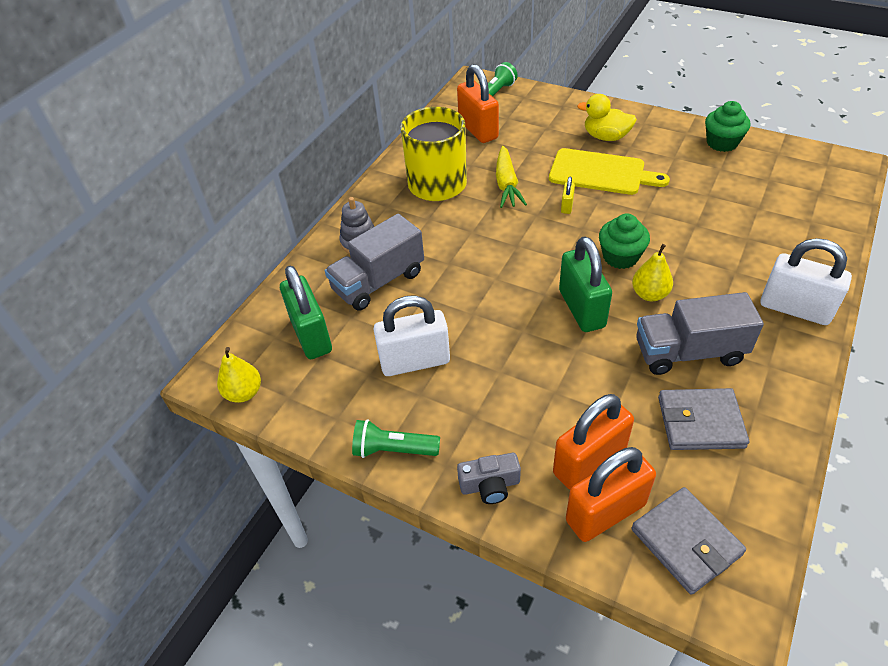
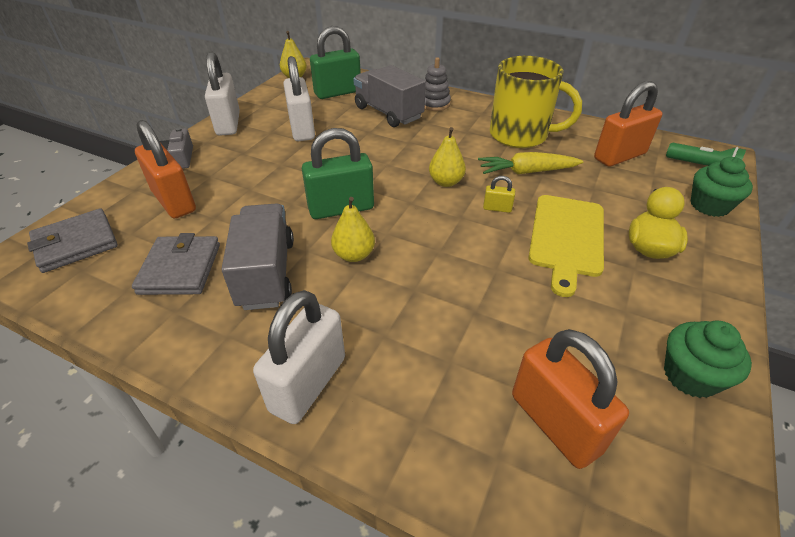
camera: 85 degrees right, 5 degrees down
green flashlight [352,419,440,458] -> white padlock [205,52,240,136]
orange padlock [566,447,656,542] -> orange padlock moved to [512,329,629,469]
green cupcake [599,213,650,269] -> green cupcake moved to [691,157,753,217]
none -> yellow pear [429,127,466,187]

